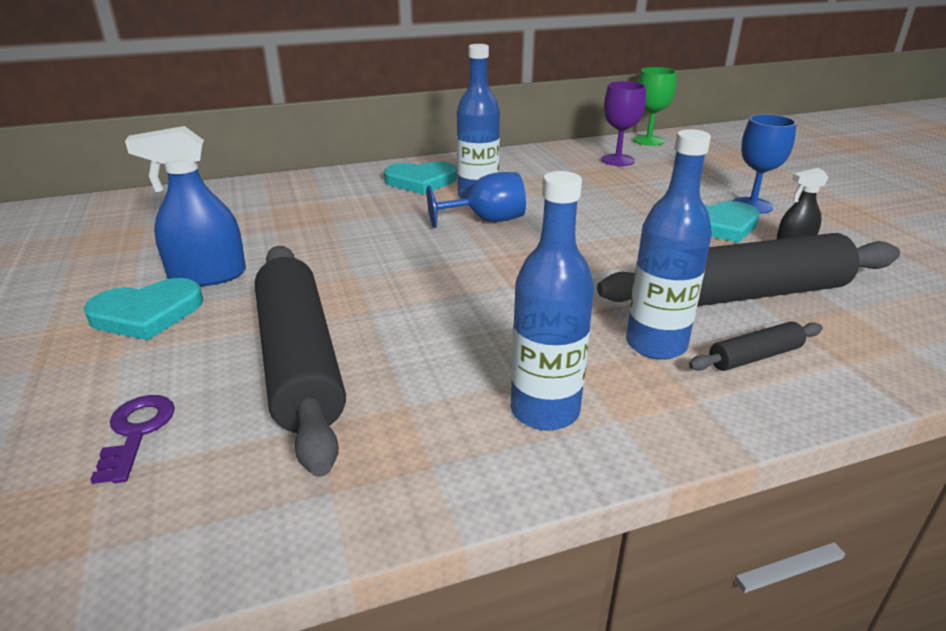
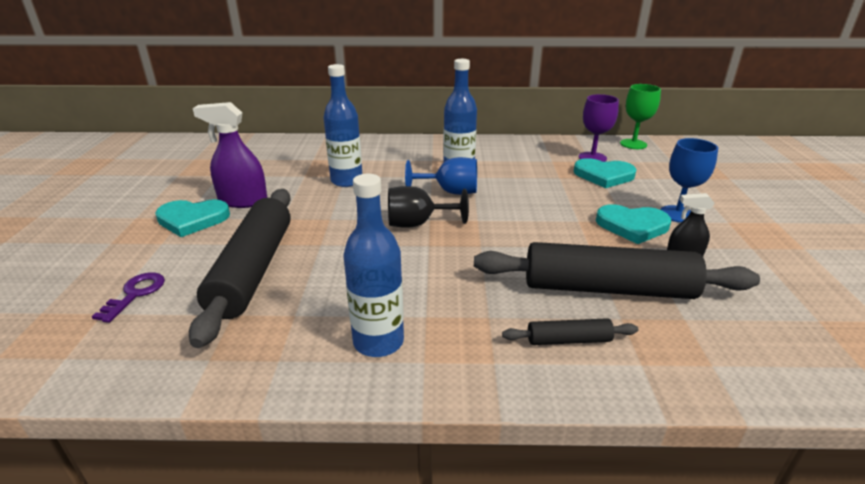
camera: 20 degrees right, 0 degrees up
blue spray bottle [125,126,246,286] -> purple spray bottle [193,102,267,208]
turquoise heart [384,161,457,194] -> turquoise heart moved to [574,158,637,188]
blue bottle [626,129,712,360] -> blue bottle moved to [323,64,362,187]
none -> black goblet [388,186,469,228]

